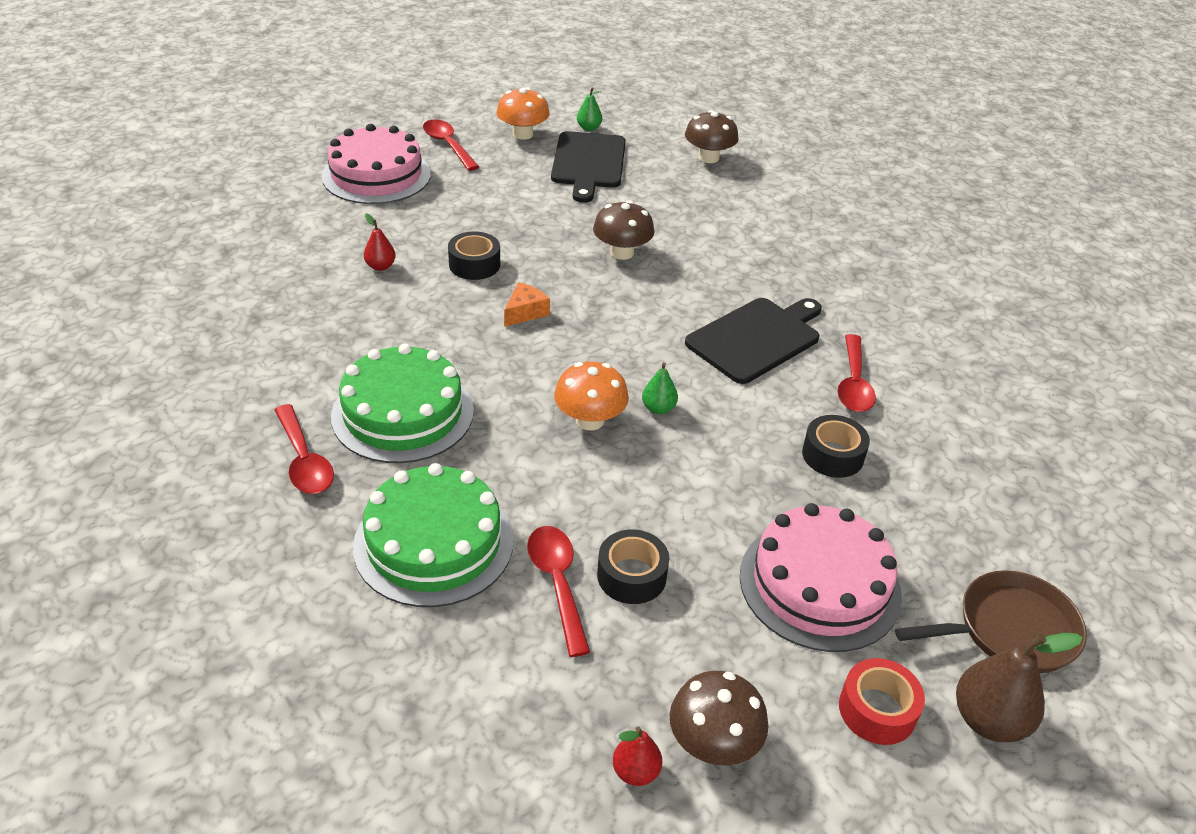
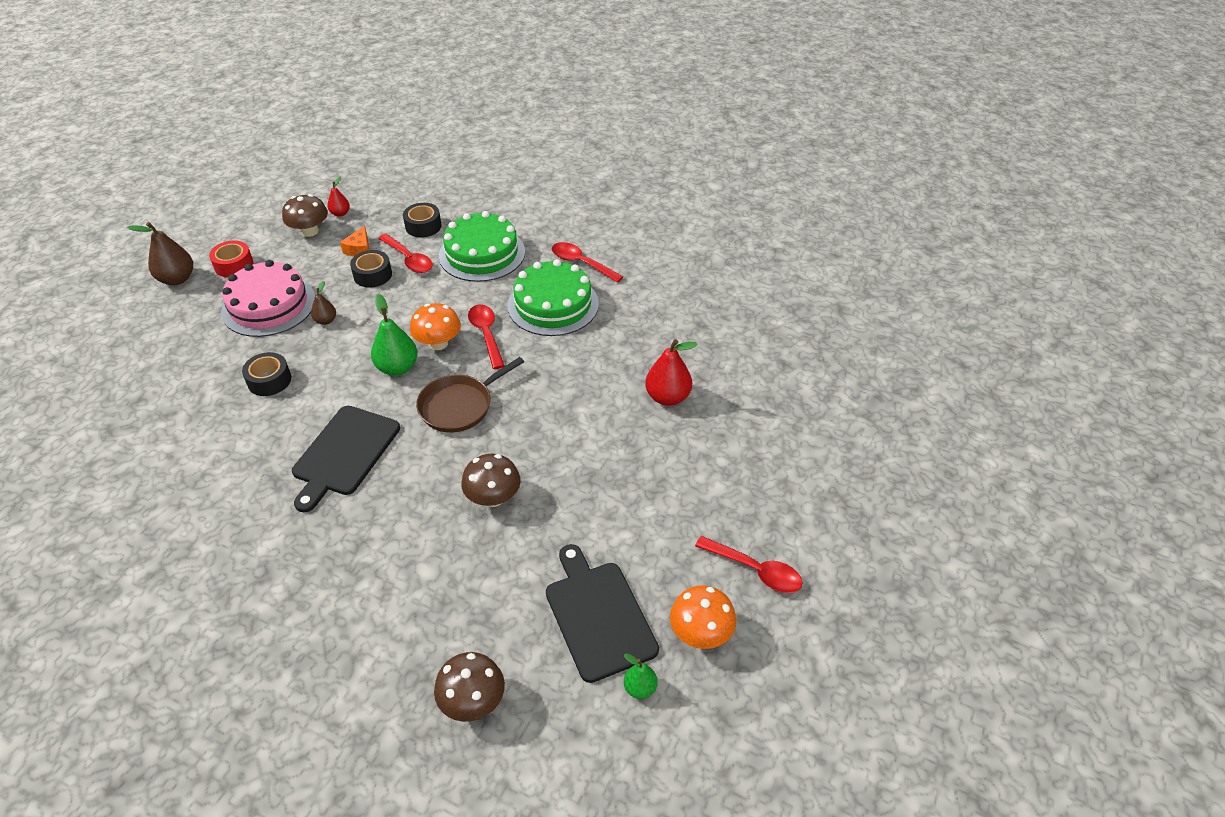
camera: 155 degrees right, 5 degrees up
pink cake [322,124,431,204] -> none
red pear [364,213,396,271] -> red pear [645,339,697,406], size x1.77
black tape [448,231,500,280] -> black tape moved to [403,203,442,237]
orange cheese [504,282,550,327] -> orange cheese moved to [340,226,369,257]
green pear [642,363,678,414] -> green pear [371,294,418,376], size x1.77
red spoon [837,334,876,412] -> red spoon moved to [468,304,505,369]
brown pan [895,570,1087,673] -> brown pan moved to [416,357,524,433]
none -> brown pear [311,281,336,325]

